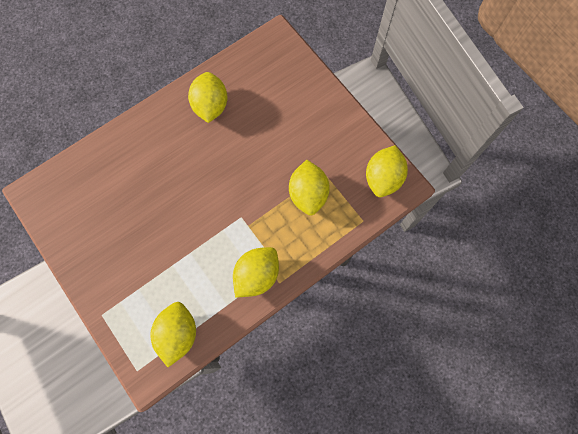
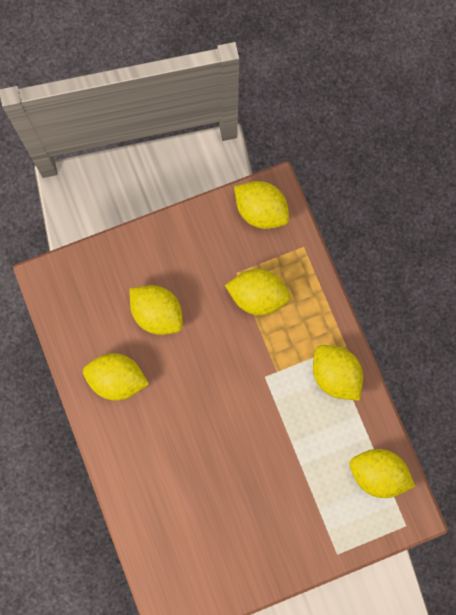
camera: 75 degrees left, 5 degrees up
none -> yellow lemon [129,285,183,335]

